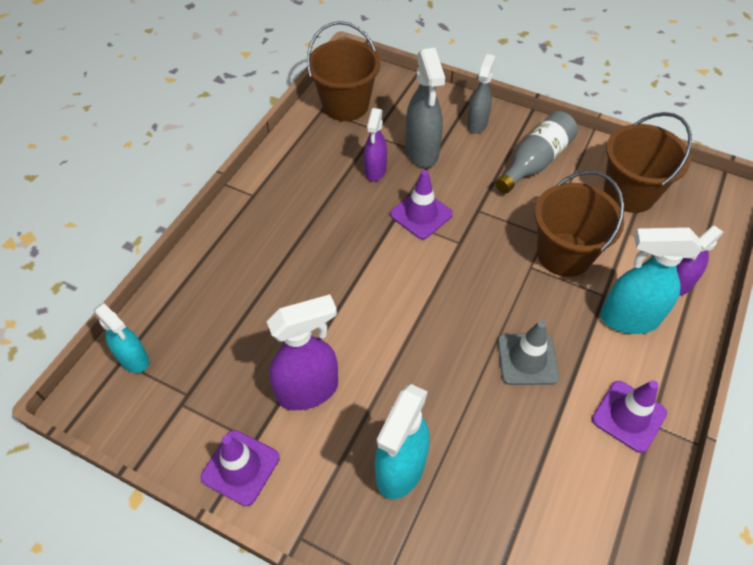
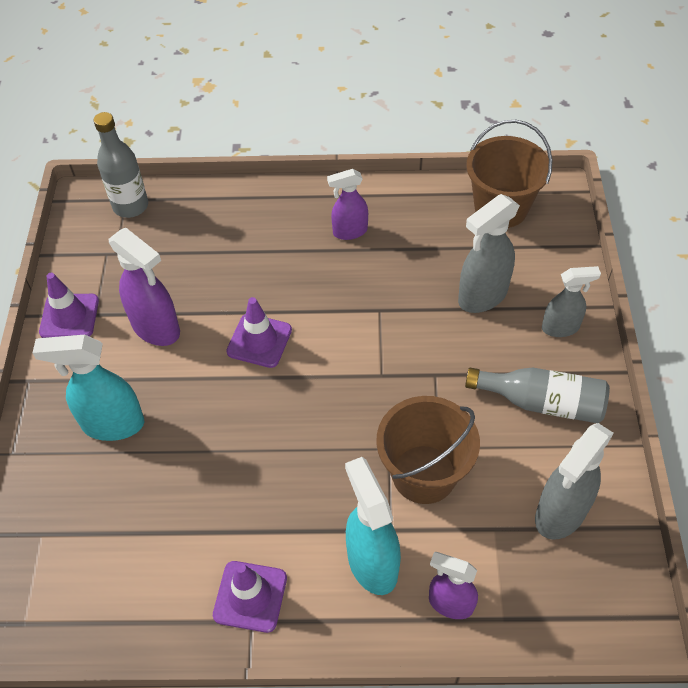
camera: 65 degrees right, 0 degrees up
turquoise spray bottle [94,303,149,373] -> grey bottle [94,112,148,218]
purple spray bottle [364,108,387,181] -> purple spray bottle moved to [327,169,368,240]
purple traffic cone [390,170,453,239] -> purple traffic cone moved to [226,297,292,368]
grey traffic cone [498,320,559,385] -> none
brown bucket [604,112,692,213] -> grey spray bottle [535,423,614,540]

